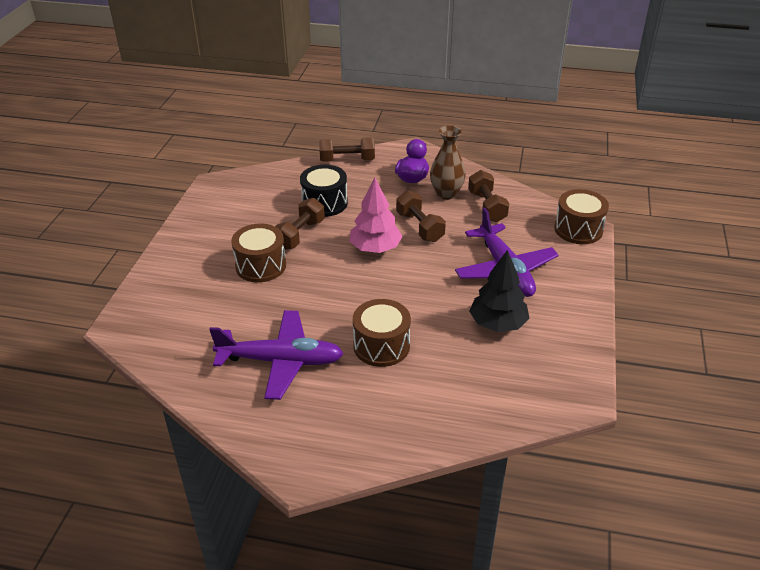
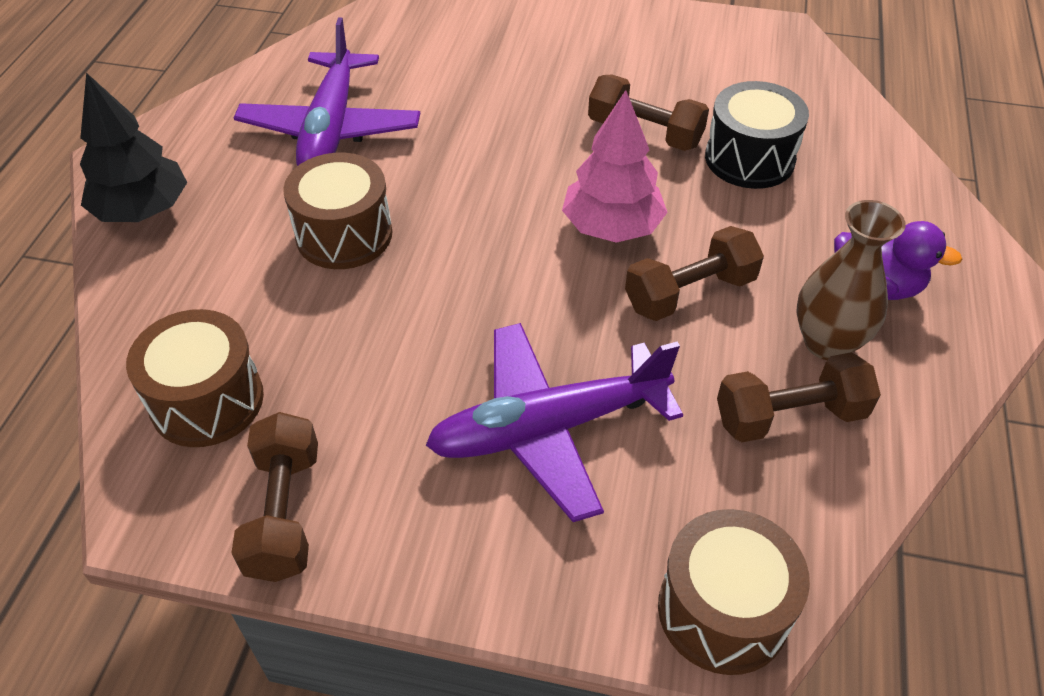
camera: 90 degrees right, 10 degrees up
brown drum [231,224,286,282] -> brown drum moved to [126,309,264,447]
brown dumbbell [319,138,375,162] -> brown dumbbell moved to [231,412,318,582]
black tree [469,250,530,332] -> black tree moved to [80,73,187,222]

